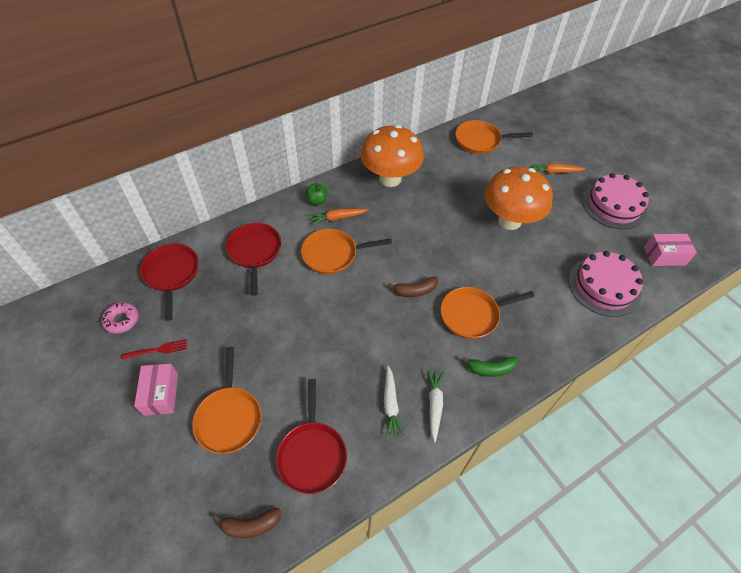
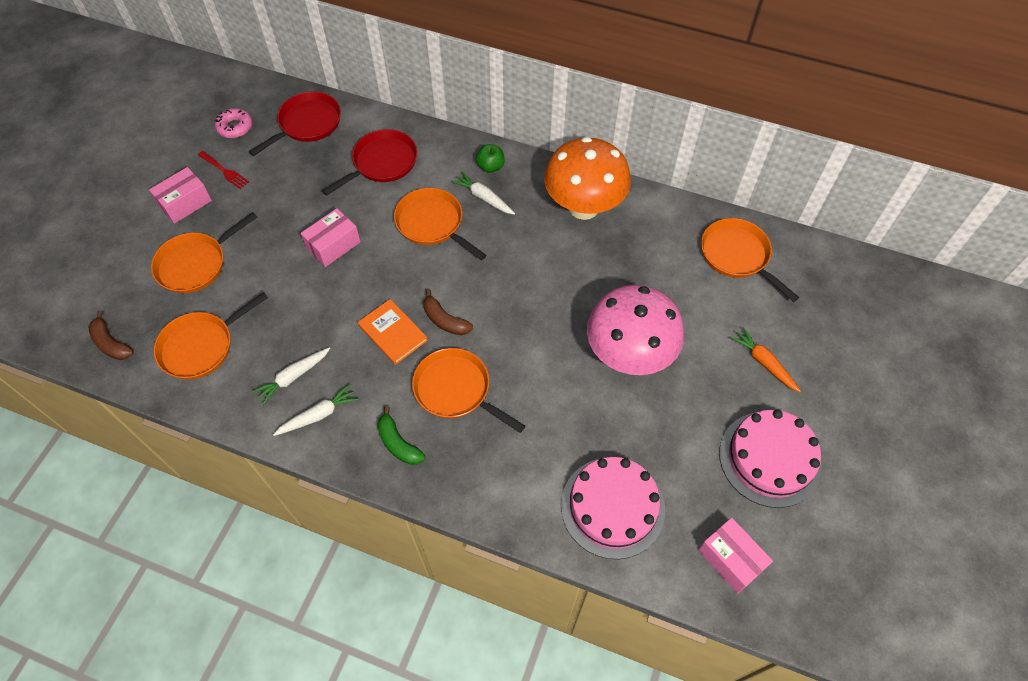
camera: 55 degrees right, 5 degrees up
red pan [276,379,347,494] -> orange pan [154,292,268,380]
orange carrot [309,208,368,225] -> white carrot [451,172,515,215]
orange mushroom [485,166,553,230] -> pink mushroom [587,285,684,375]
none -> pink box [301,208,361,267]
none -> orange book [358,299,428,365]

